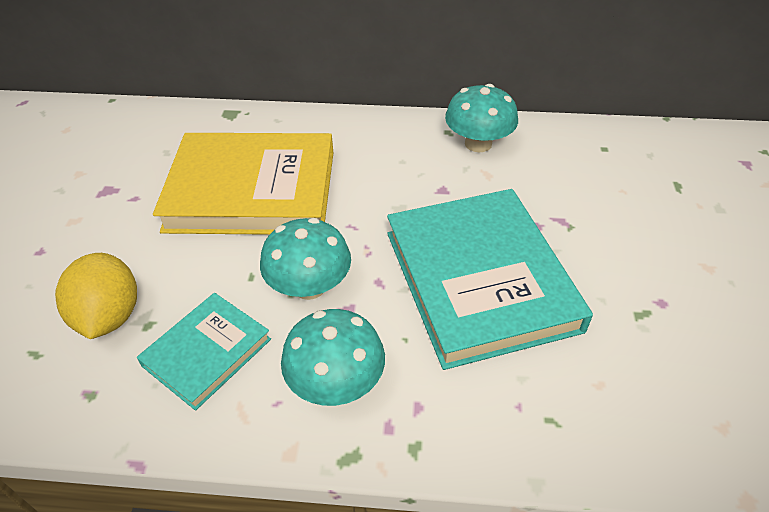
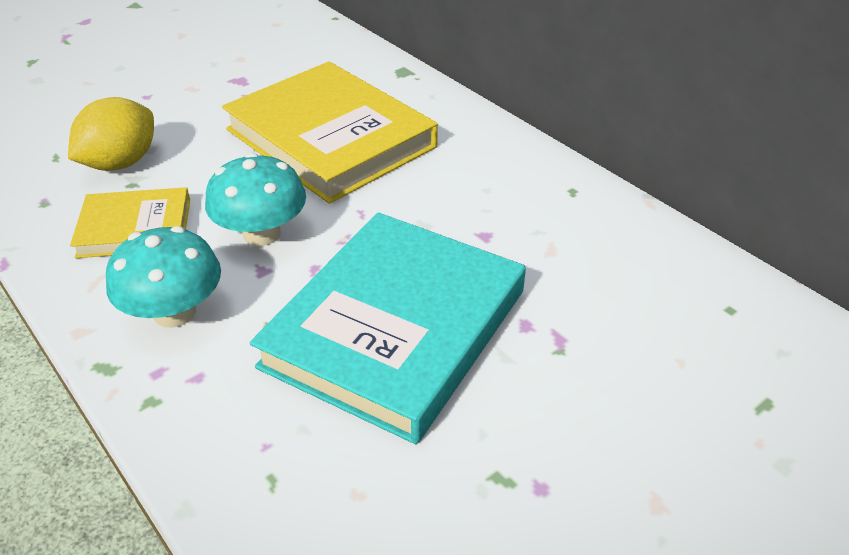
camera: 45 degrees right, 5 degrees down
turquoise book [137,293,271,411] -> yellow book [70,187,190,258]
turquoise mushroom [445,84,518,152] -> none

